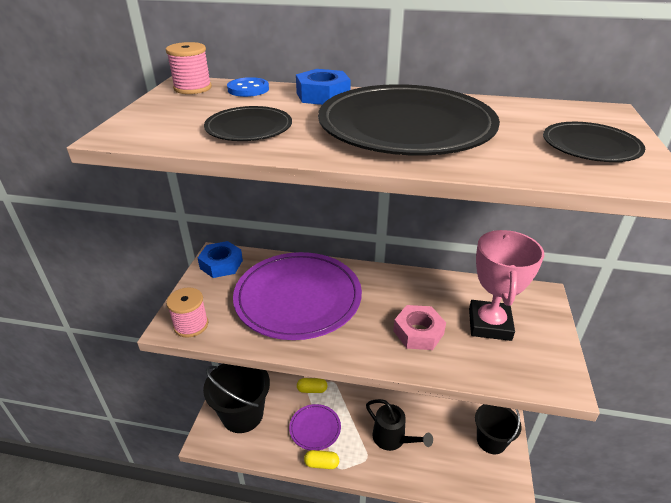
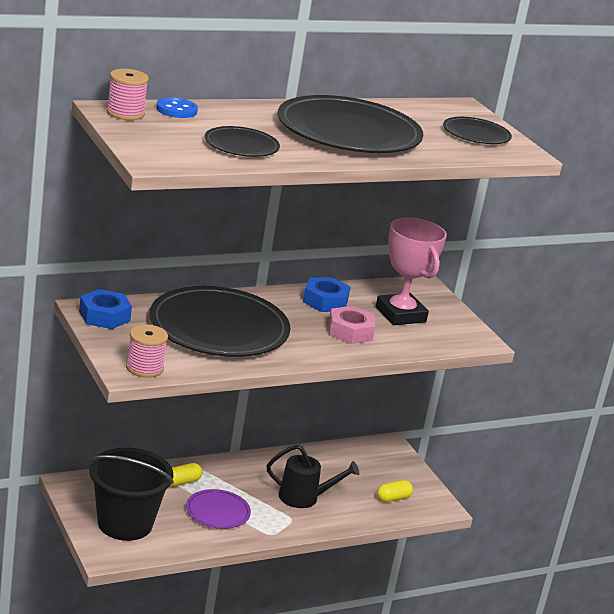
camera: 40 degrees left, 10 degrees down
purple plate [233,252,362,340] -> black plate [149,286,290,357]
blue nut [296,69,351,105] -> blue nut moved to [303,277,351,312]
yellow capsule [304,450,339,469] -> yellow capsule moved to [377,480,413,502]
black bucket [475,404,522,454] -> none

